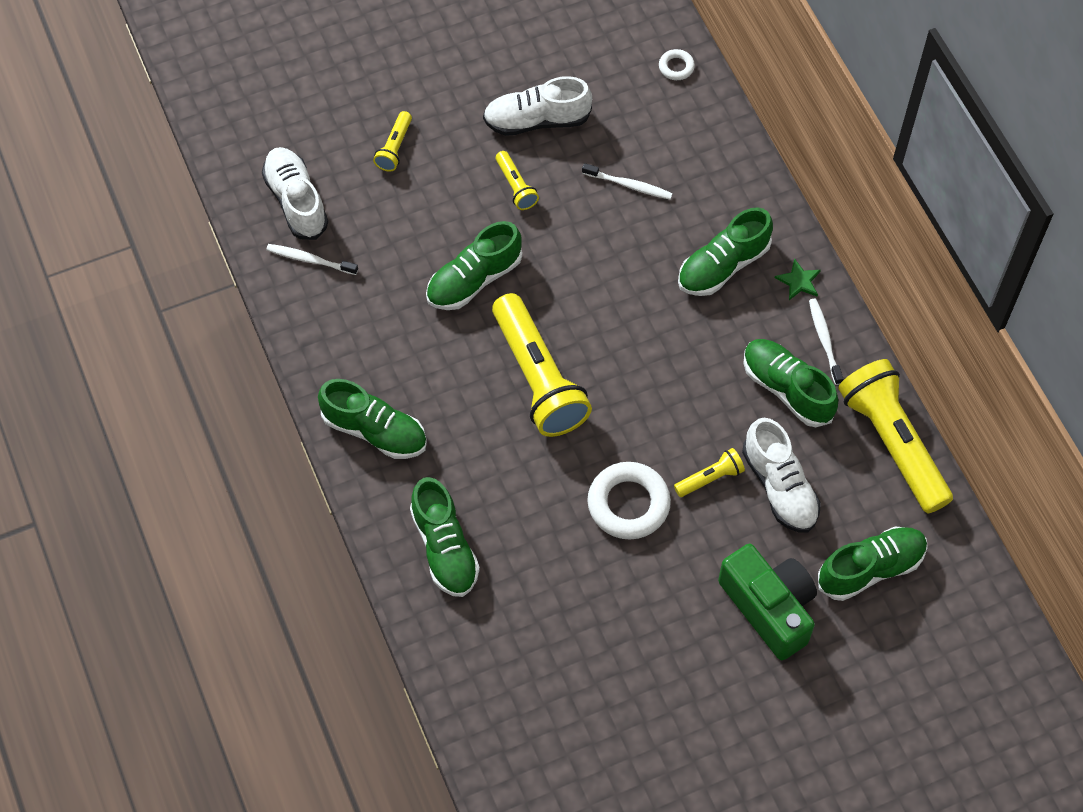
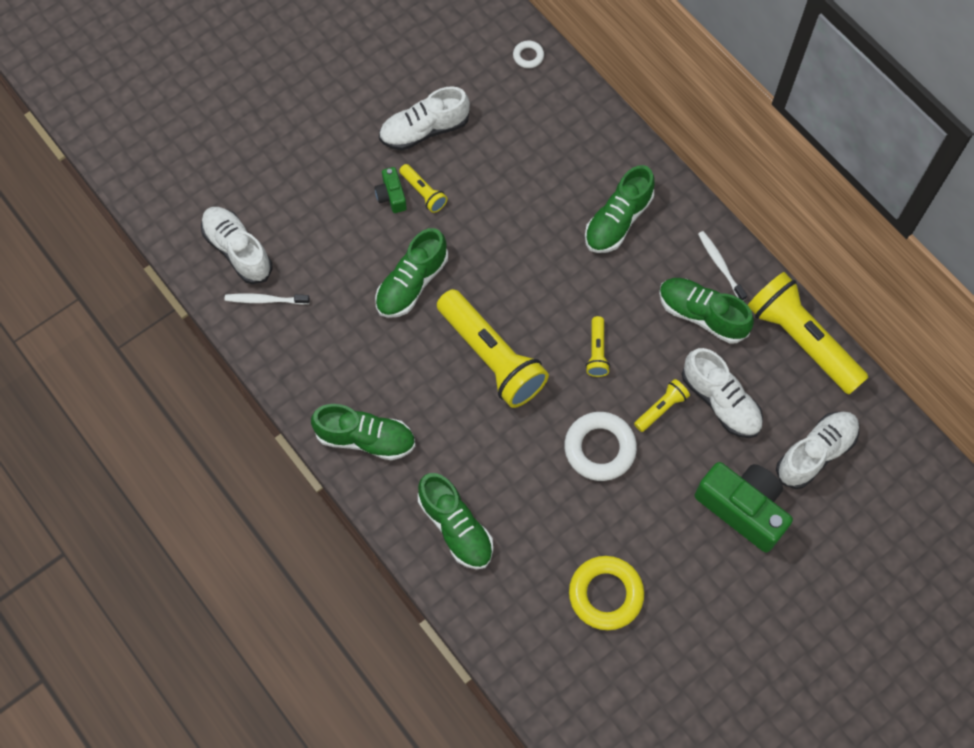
camera: 15 degrees left, 5 degrees up
yellow flashlight [373,111,412,171] -> yellow flashlight moved to [586,316,610,377]
white toothbrush [582,163,673,200] -> none
green star [775,258,821,300] -> none
green shoe [818,526,928,601] -> white shoe [776,412,859,489]
none -> green camera [375,167,407,213]
none -> yellow ring [569,556,644,630]

